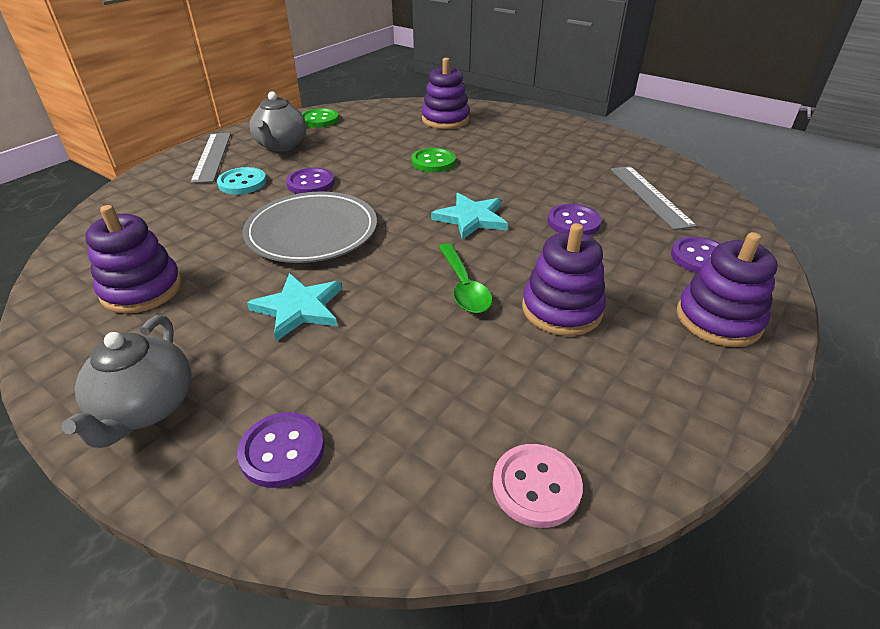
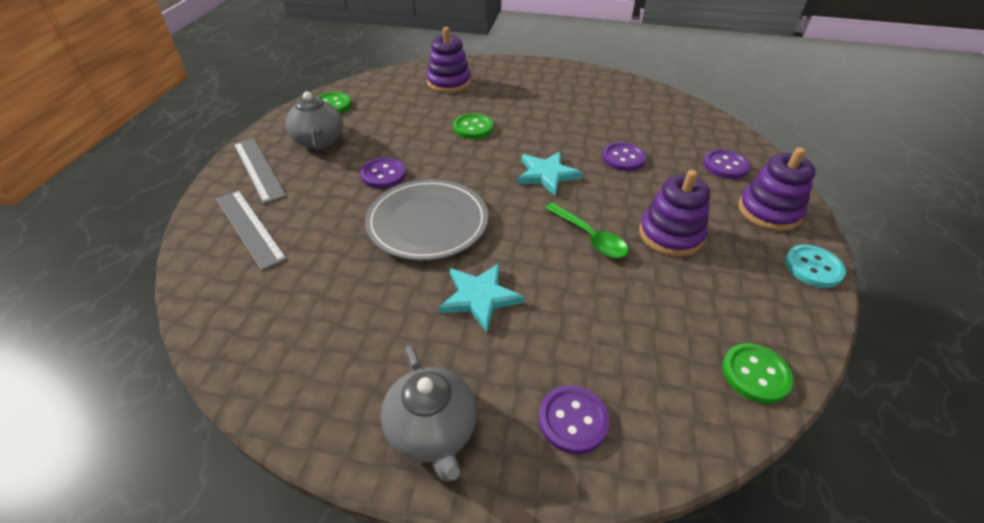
camera: 25 degrees left, 5 degrees up
purple stacking toy [85,205,182,314] -> none
turquoise button [217,167,267,194] -> turquoise button moved to [785,245,846,288]
pink button [493,444,583,528] -> green button [722,343,794,403]
grey ruler [610,166,697,230] -> grey ruler moved to [216,190,287,270]

